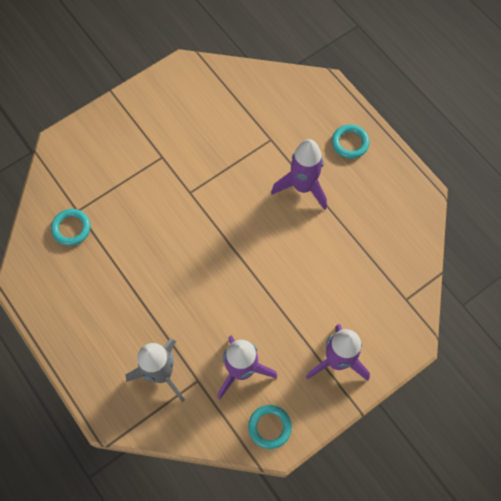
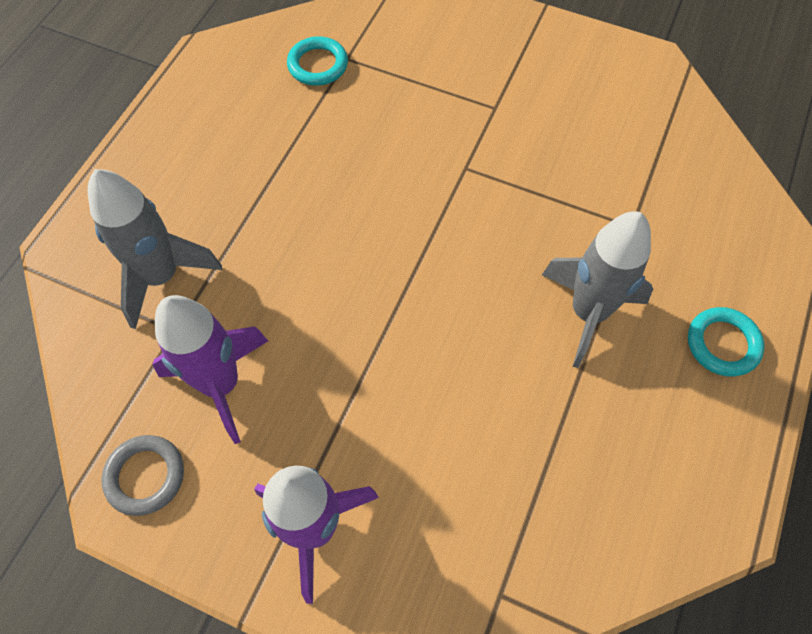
camera: 60 degrees right, 5 degrees down
turquoise ring [248,405,292,449] -> grey ring [101,435,184,516]
purple rocket [271,139,327,210] -> grey rocket [542,211,653,368]

